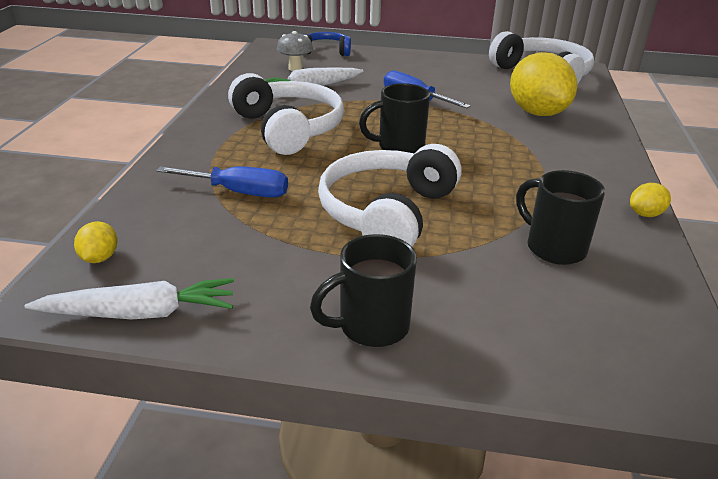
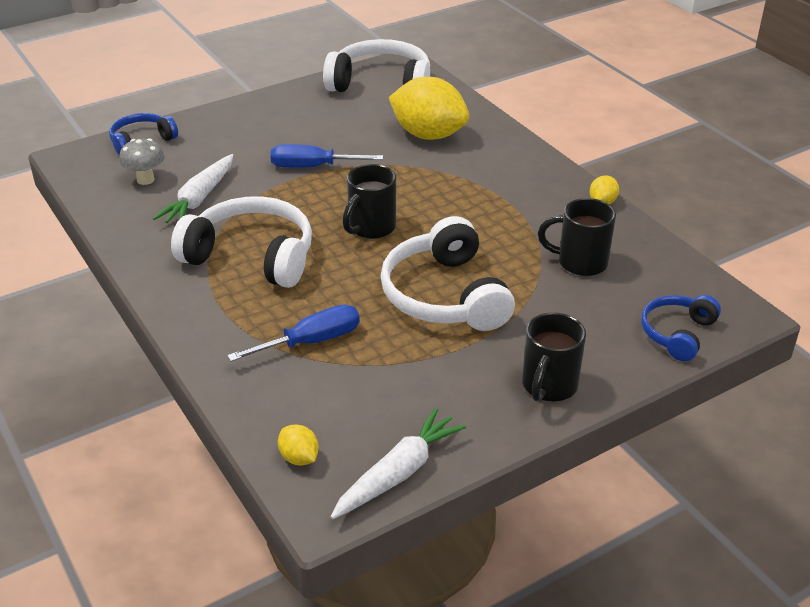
camera: 40 degrees left, 5 degrees up
none -> blue headphones [641,295,721,361]

